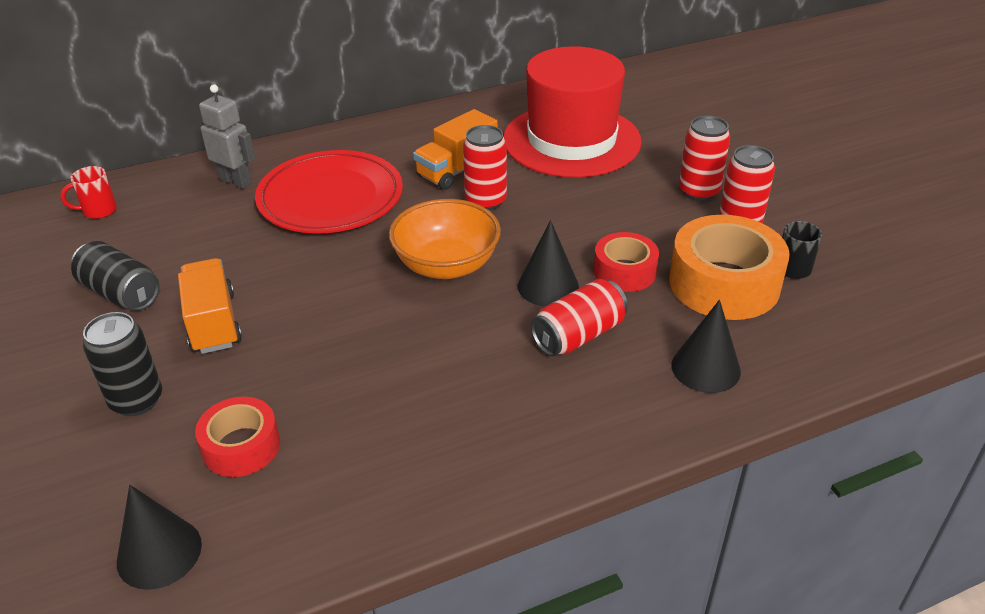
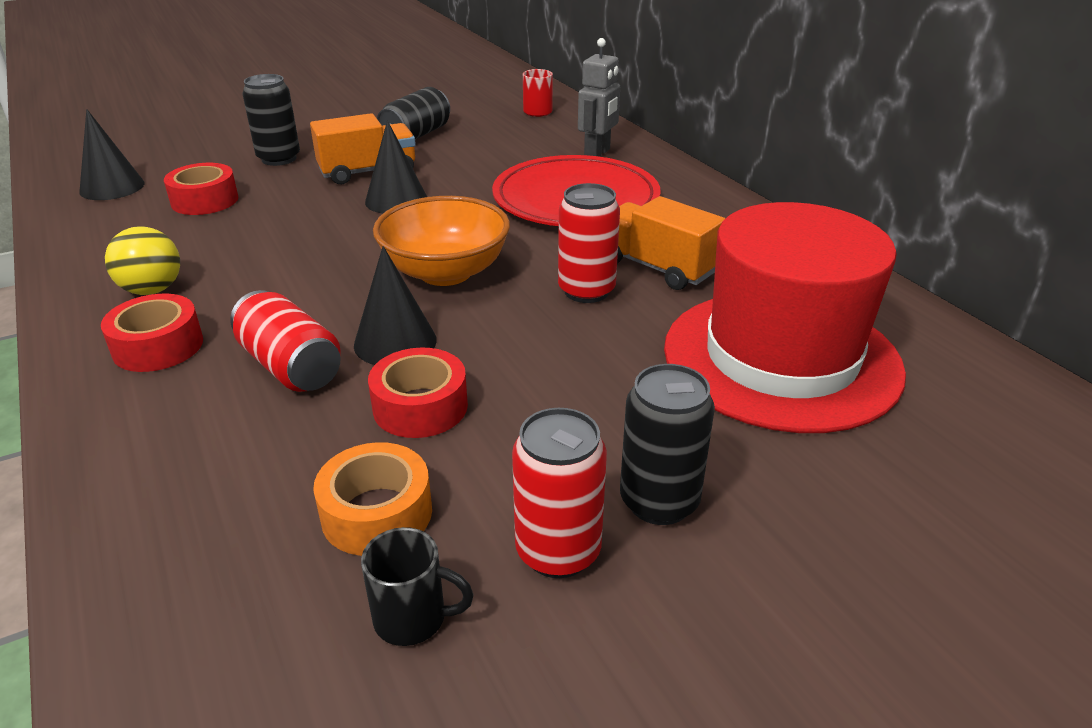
camera: 85 degrees right, 5 degrees down
orange tape [669,215,790,320] -> orange tape [313,442,432,556], size x0.58
black cone [672,300,741,393] -> black cone moved to [365,120,427,214]
red can [679,116,730,201] -> black can [620,364,715,525]
none -> red tape [101,294,203,372]
none -> yellow ball [105,226,180,295]

